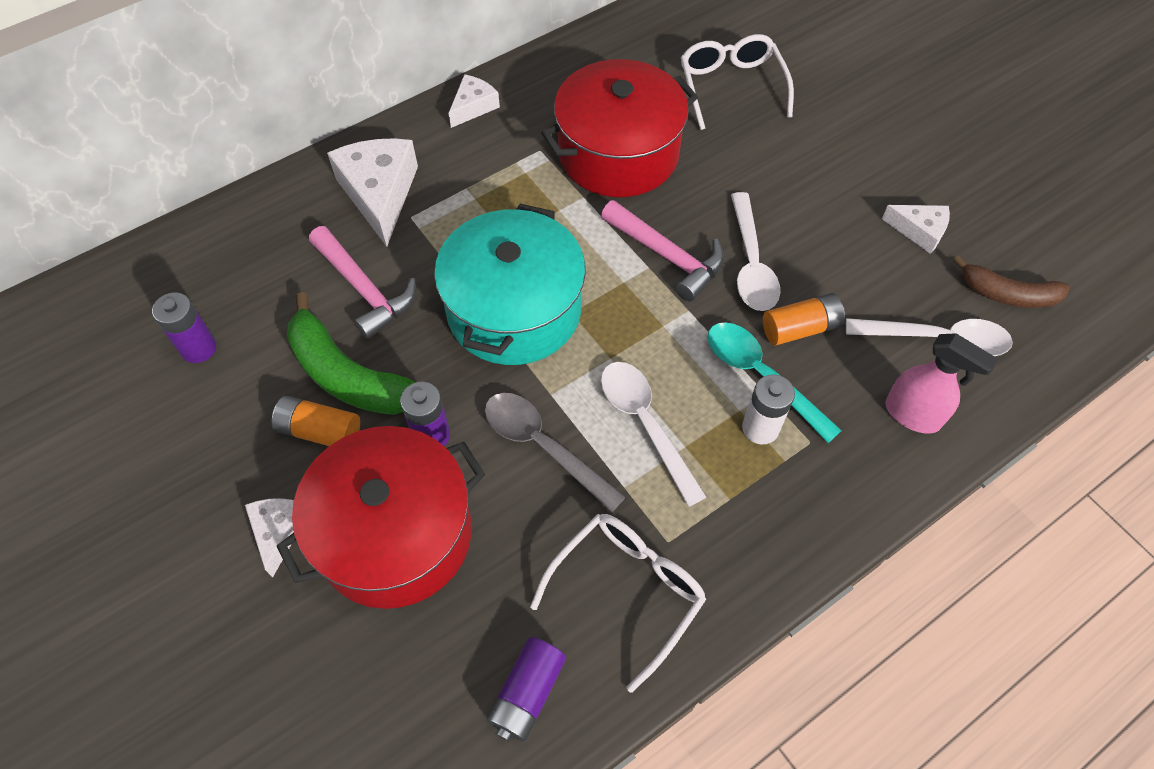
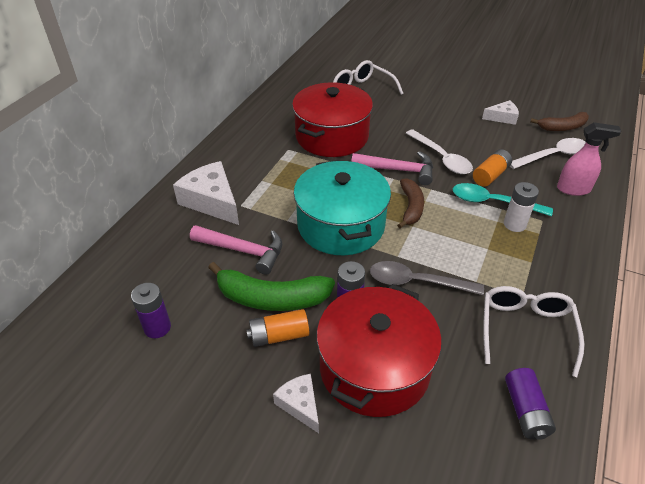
camera: 30 degrees left, 15 degrees down
white cheese [449,74,500,128] -> none
white spoon [601,362,707,507] -> none
none -> brown banana [397,178,424,228]

